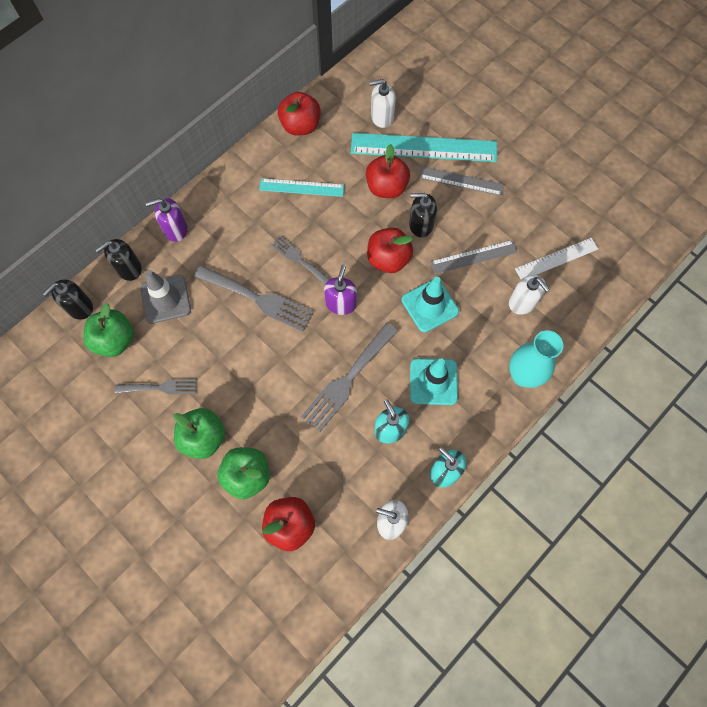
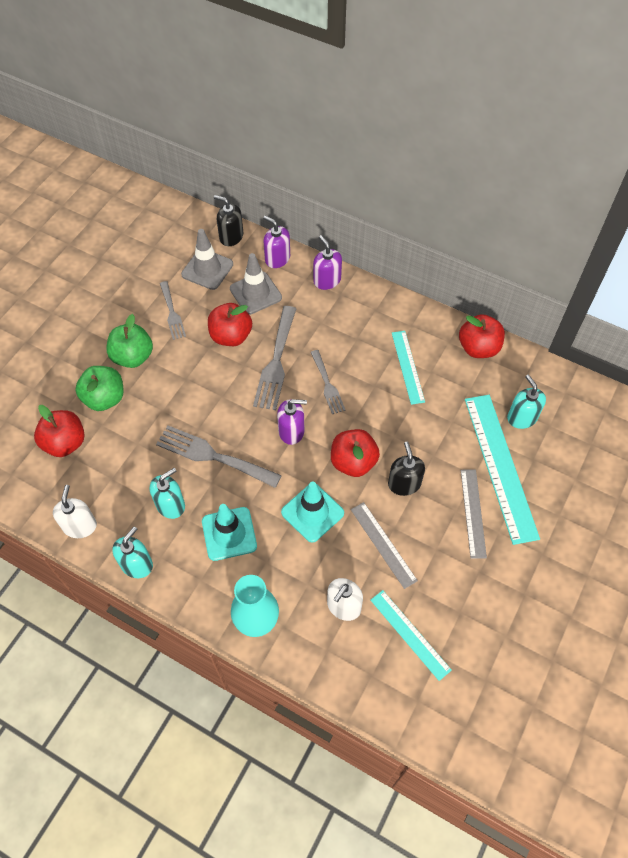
camera: 75 degrees right, 10 degrees down
green apple [83,303,134,357] -> grey traffic cone [181,229,233,290]
black soap dispenser [96,239,142,281] -> purple soap dispenser [263,216,290,268]
grey fork [271,236,330,285] -> grey fork turned 135 degrees clockwise [311,350,346,414]
red apple [366,144,410,198] -> red apple moved to [208,303,252,346]
white soap dispenser [370,79,396,128] -> turquoise soap dispenser [507,374,546,429]
white ruler [515,238,598,279] -> turquoise ruler [371,590,452,681]

